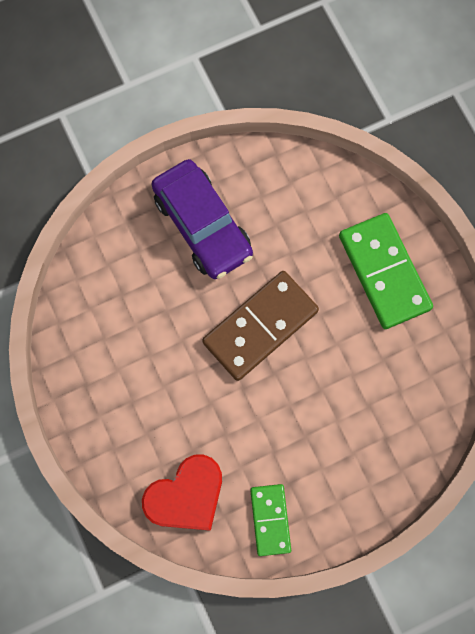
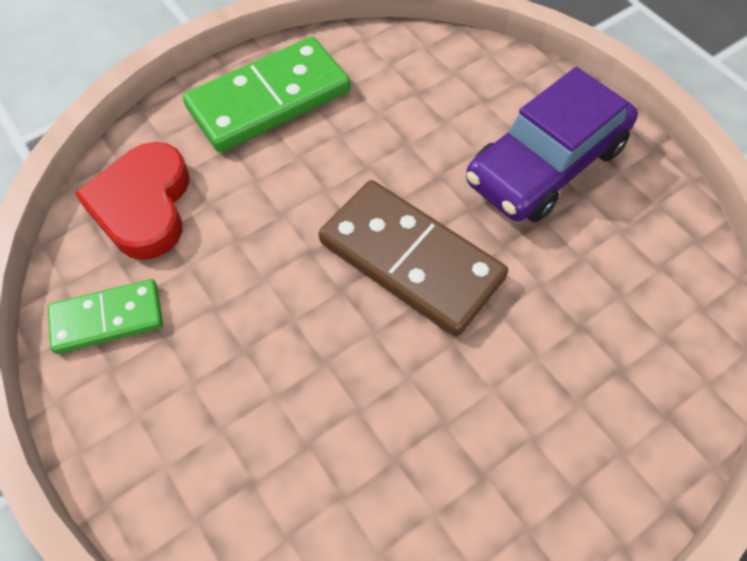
camera: 80 degrees right, 15 degrees down
red heart [142,455,222,531] -> red heart turned 45 degrees clockwise [75,142,190,260]
green domino [339,213,433,329] -> green domino moved to [183,37,351,153]

